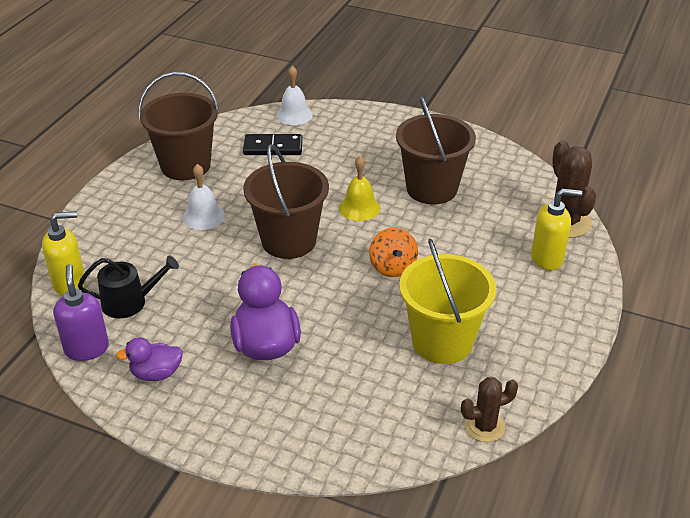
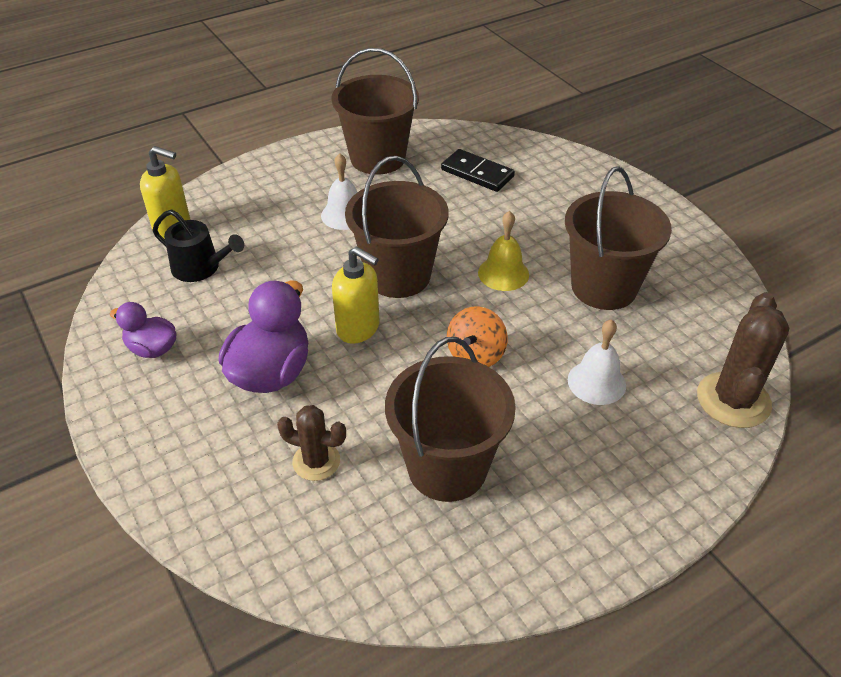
camera: 35 degrees right, 5 degrees up
purple soap dispenser [53,264,109,361] -> none
white bell [276,66,313,125] -> white bell moved to [568,319,626,405]
yellow bucket [399,239,496,364] -> brown bucket [385,337,516,502]
brown cactus [461,377,518,442] -> brown cactus moved to [277,405,346,481]
yellow soap dispenser [531,188,582,270] -> yellow soap dispenser moved to [332,246,380,344]

